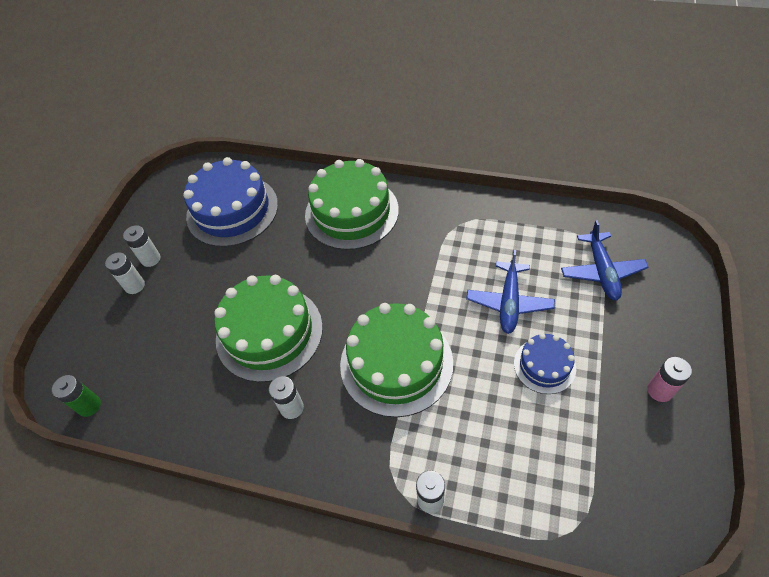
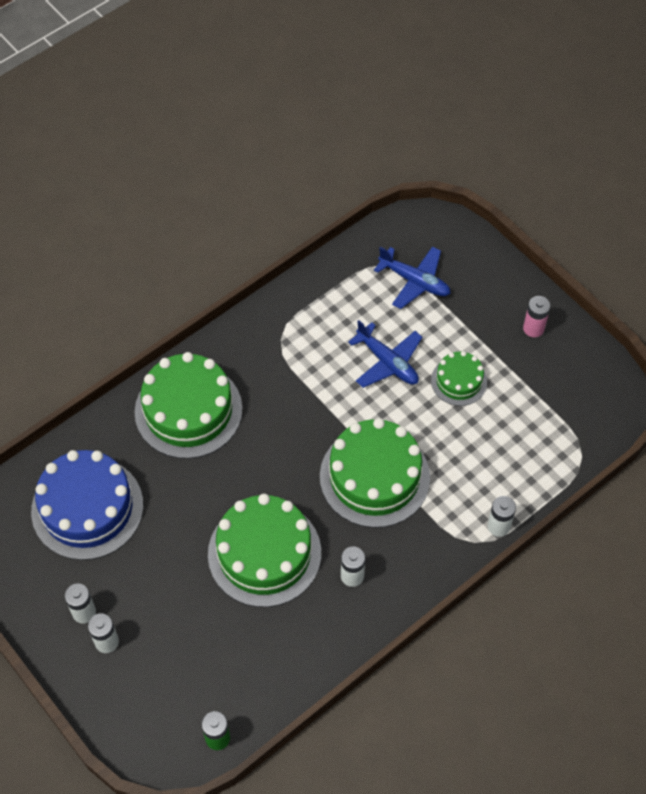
camera: 60 degrees left, 5 degrees up
blue cake [514,333,576,394] -> green cake [431,351,487,406]

